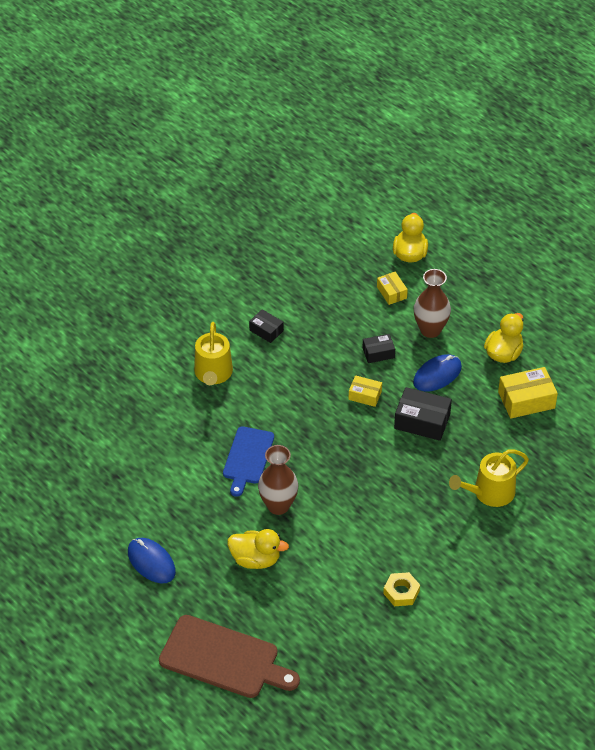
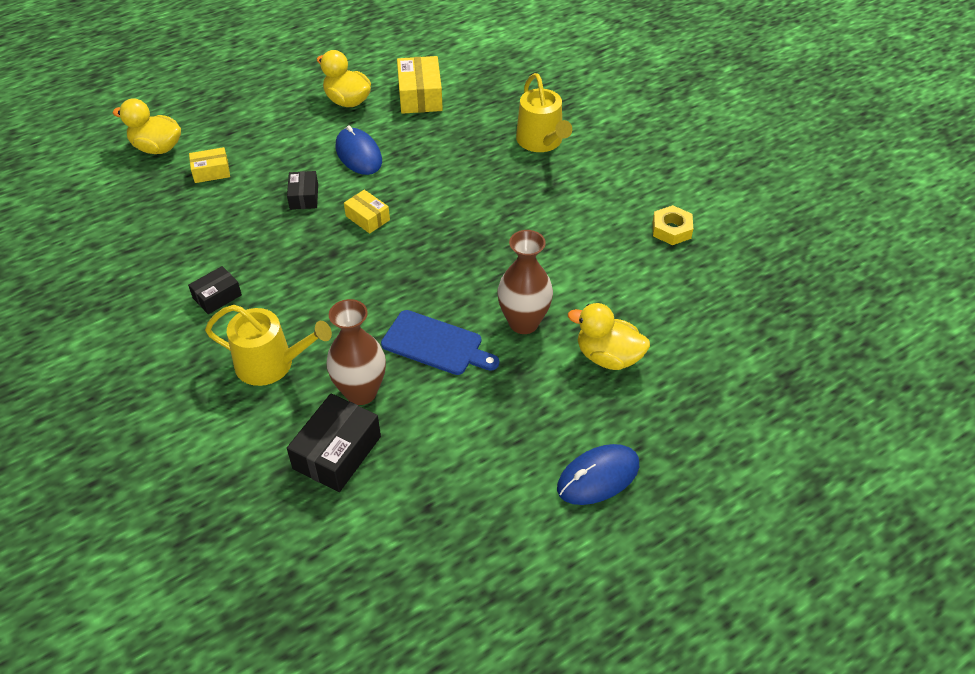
camera: 80 degrees left, 0 degrees up
brown cutting board [159,615,300,698] -> none
yellow duck [227,529,289,569] -> yellow duck turned 90 degrees counterclockwise [568,303,650,370]
yellow box [348,375,382,407] -> yellow box turned 75 degrees counterclockwise [344,190,390,233]
black box [394,387,452,441] -> black box moved to [287,393,381,492]
brown vase [414,269,451,338] -> brown vase moved to [326,299,386,405]

